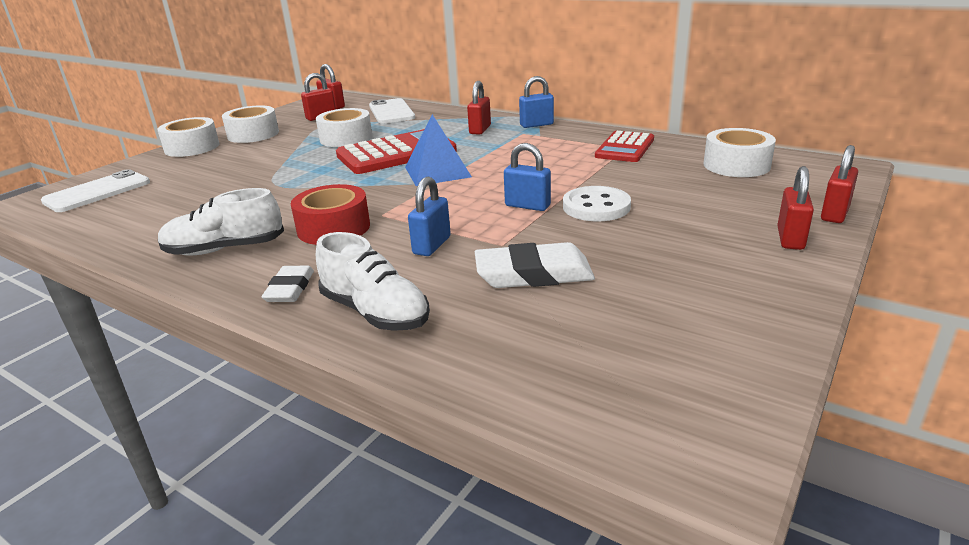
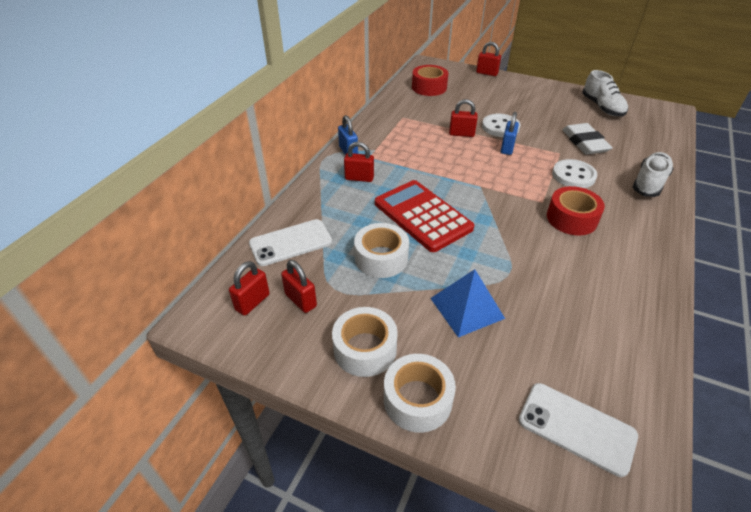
camera: 100 degrees left, 15 degrees up
white shoe [158,188,284,255] -> white shoe moved to [582,70,628,116]
white eraser [262,266,314,302] -> none
blue pyramid [405,114,472,186] -> blue pyramid moved to [430,269,505,338]
blue padlock [408,177,451,256] -> white button [552,159,597,188]
red calculator [595,131,654,162] -> none
white tape [703,128,776,177] -> red tape [412,65,448,96]
red padlock [777,166,814,250] -> red padlock moved to [449,99,478,137]

